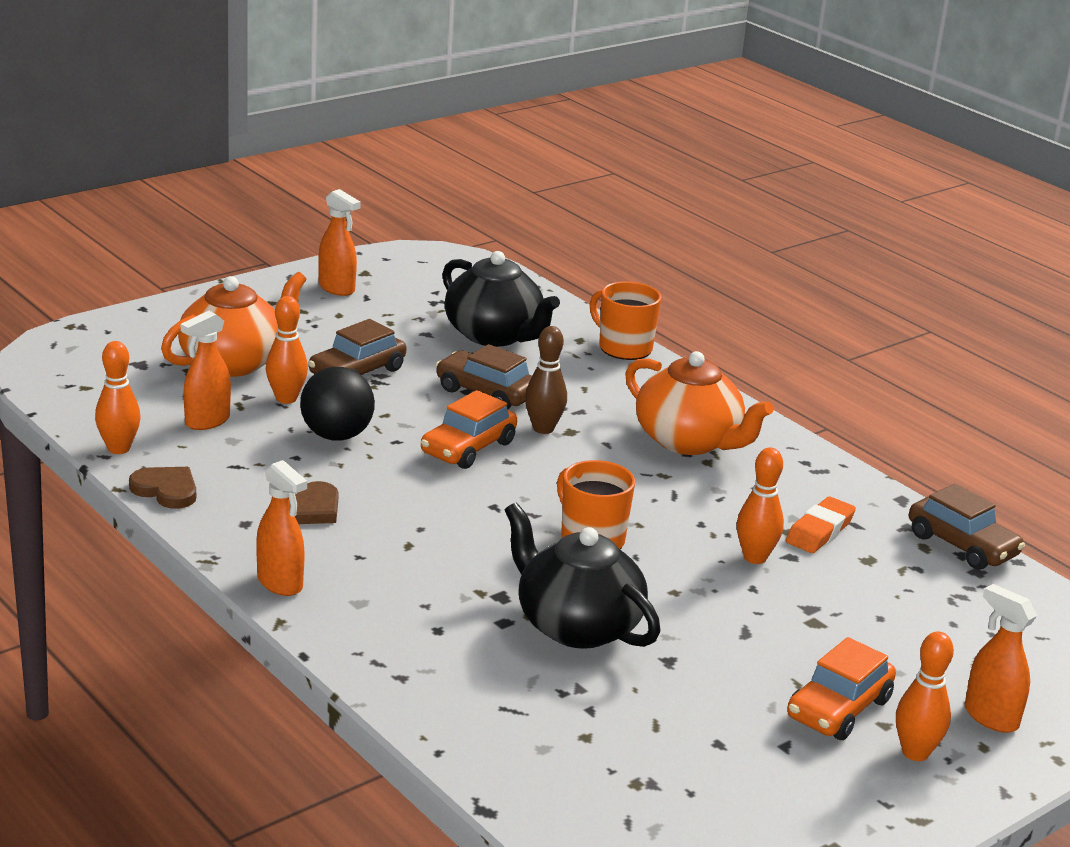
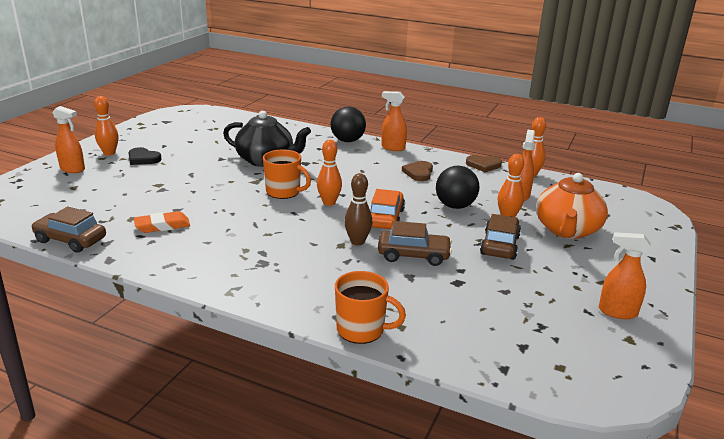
camera: 155 degrees right, 0 degrees up
black teapot [442,251,560,347] -> none
orange teapot [625,351,774,455] -> none
orange bowling pin [737,447,784,564] -> orange bowling pin moved to [317,140,342,206]
orange eraser [786,497,856,553] -> orange eraser turned 60 degrees clockwise [134,211,190,233]
orange car [787,637,896,740] -> black heart [128,147,162,165]
none -> black ball [330,107,366,142]

